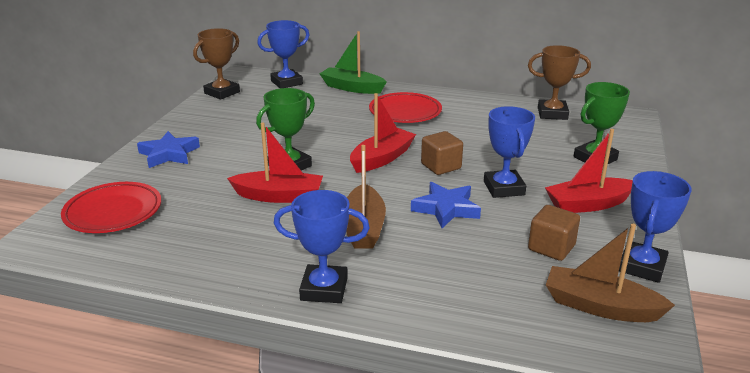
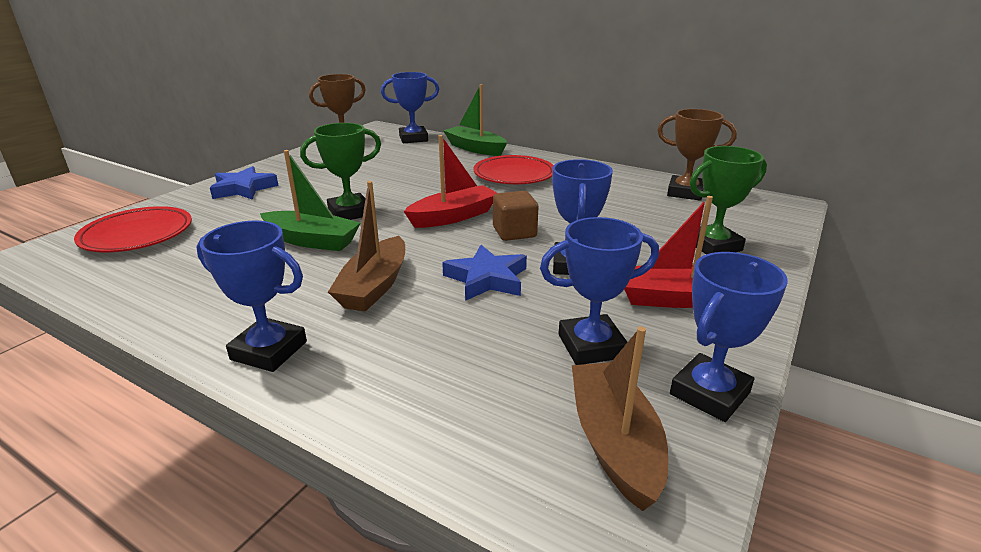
camera: 15 degrees right, 0 degrees up
red boat [227,122,323,203] -> green boat [260,150,360,251]
brown cube [528,205,580,261] -> blue trophy [540,217,659,365]
brown boat [546,223,675,322] -> brown boat turned 45 degrees clockwise [572,327,668,511]

